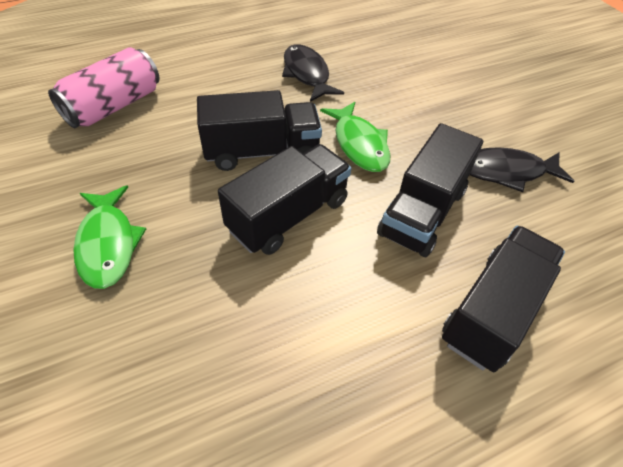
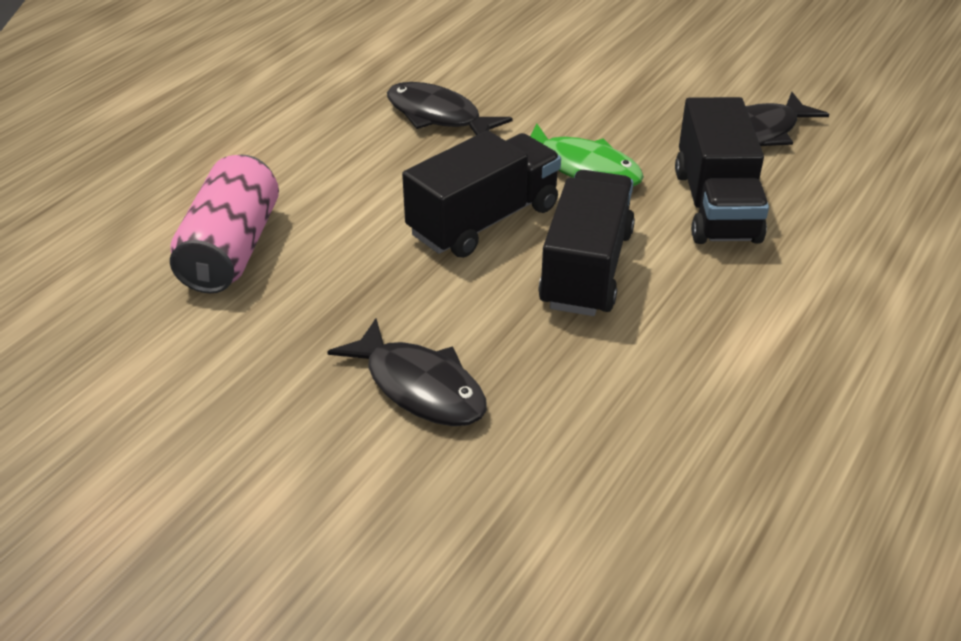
camera: 30 degrees left, 10 degrees down
green fish [73,185,146,289] -> black fish [327,318,487,426]
black truck [442,225,565,372] -> none

